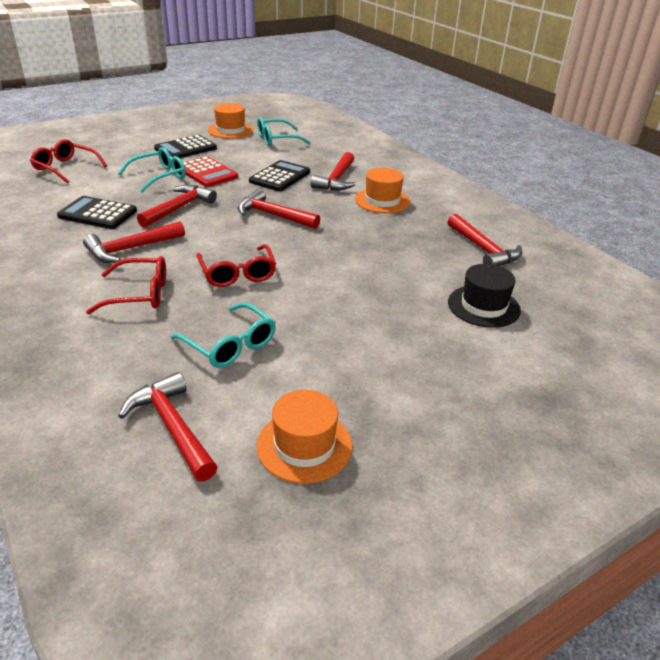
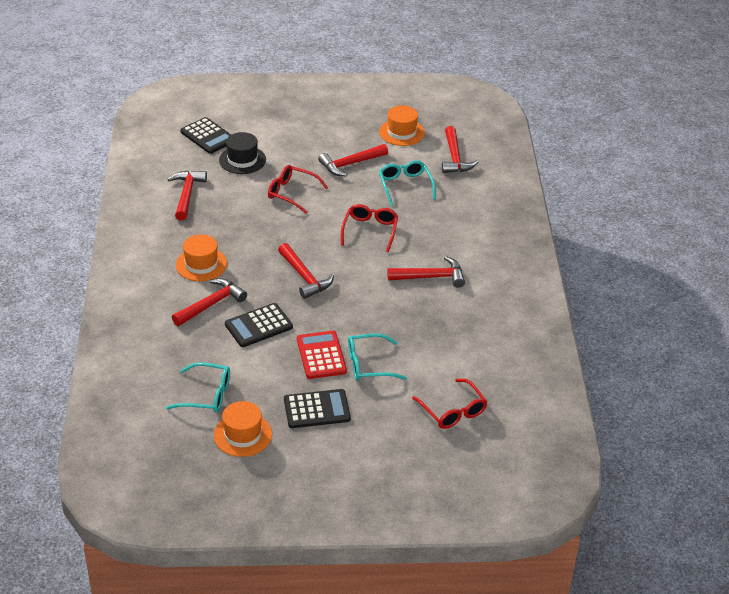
camera: 150 degrees left, 5 degrees up
black calculator [57,196,137,229] -> black calculator moved to [180,117,231,154]
red glasses [86,256,166,314] -> red glasses moved to [268,165,328,214]
red hammer [137,185,217,228] -> red hammer moved to [318,144,388,176]

